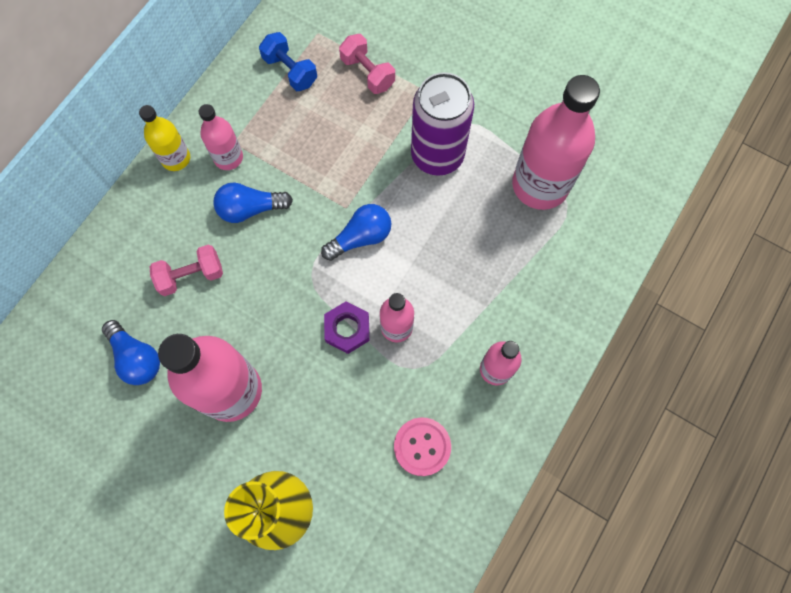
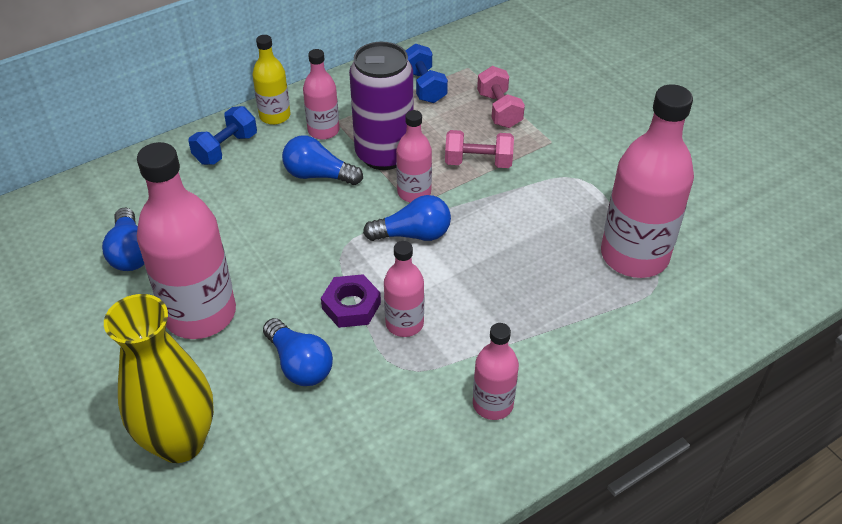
camera: 25 degrees right, 25 degrees down
pink dumbbell [150,245,223,296] -> pink dumbbell moved to [445,130,514,168]
pink button [394,417,451,476] -> none
purple can [411,72,474,176] -> purple can moved to [349,42,413,170]
none -> blue dumbbell [188,106,257,165]
none -> blue light bulb [263,318,333,386]
none -> pink bottle [396,110,432,202]

